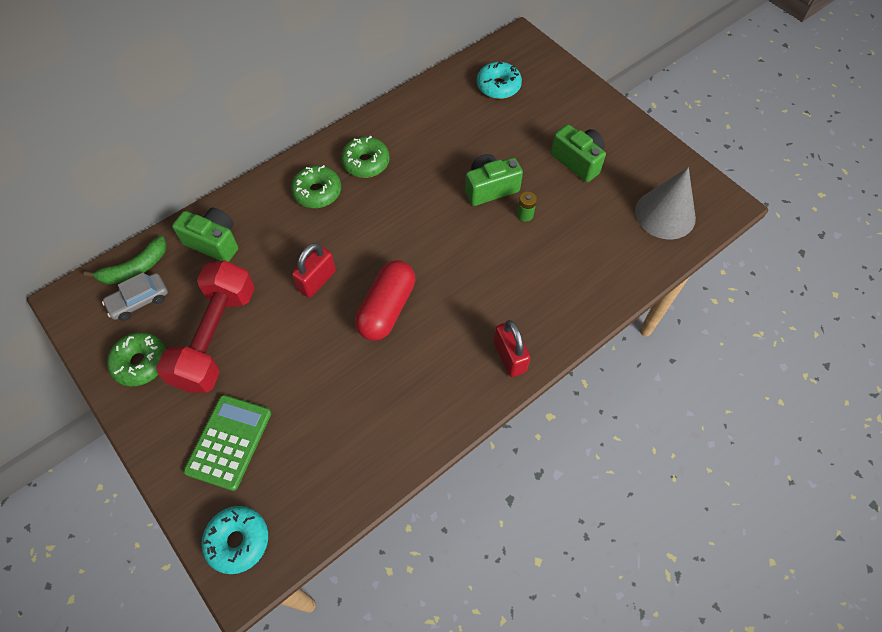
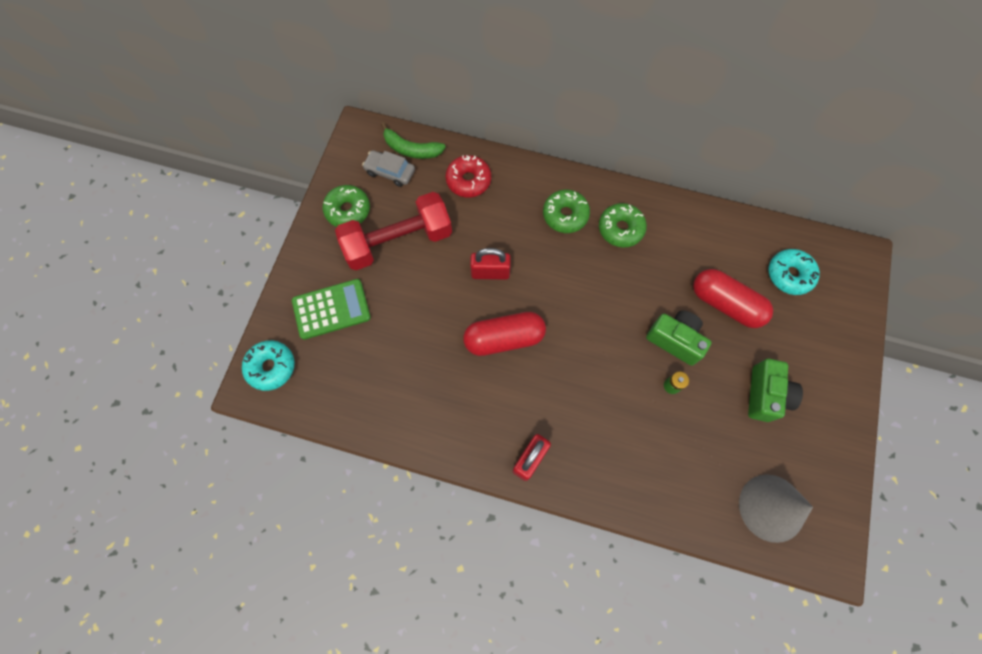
camera: 55 degrees right, 10 degrees up
green camera [172,208,238,262] -> red donut [446,155,491,197]
none -> red capsule [693,269,773,328]

